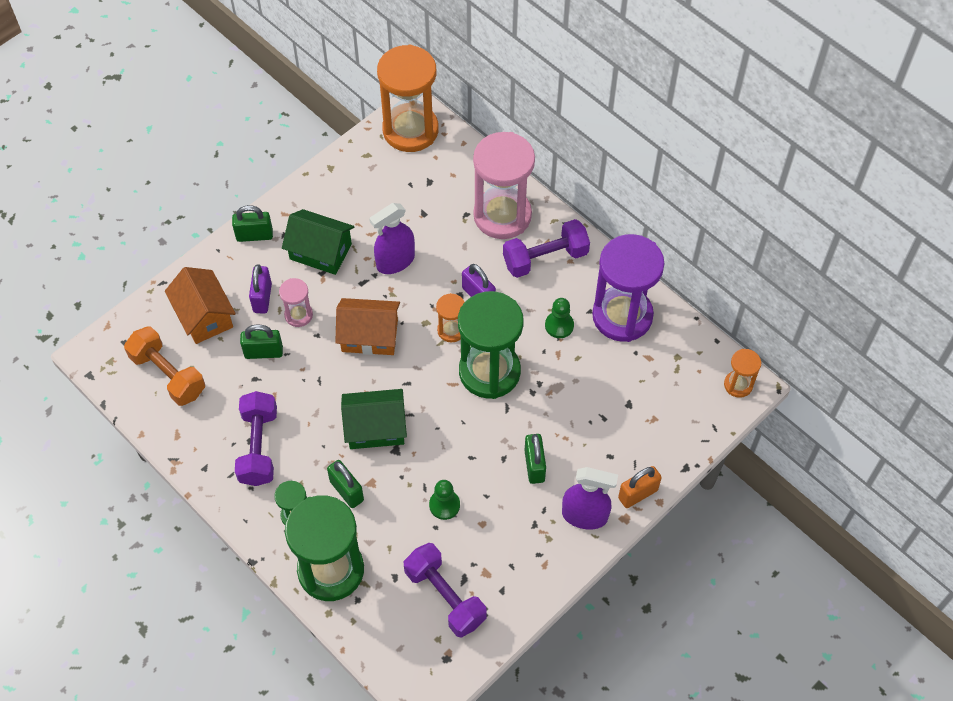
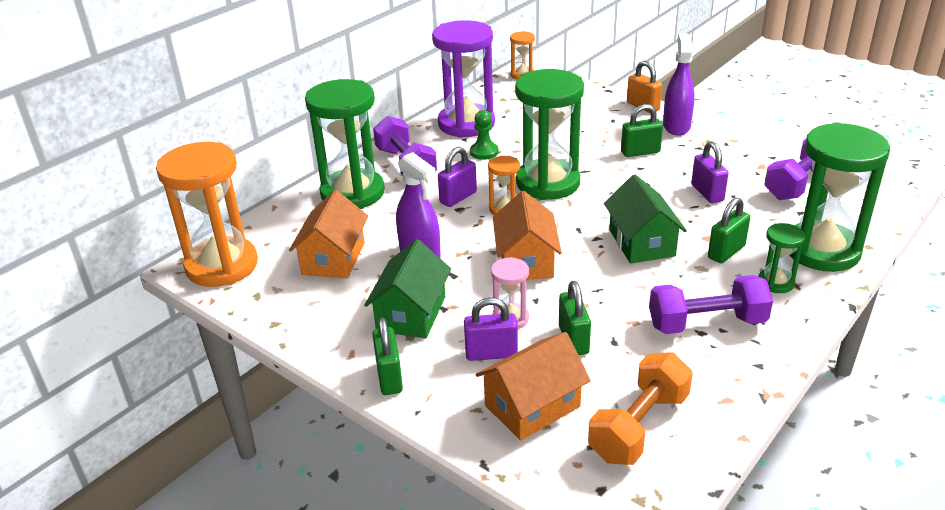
camera: 95 degrees left, 25 degrees down
green pawn [429,480,460,520] -> purple padlock [691,141,729,203]
pink hourglass [473,132,535,239] -> green hourglass [305,79,385,209]
none -> orange house [289,190,368,278]

